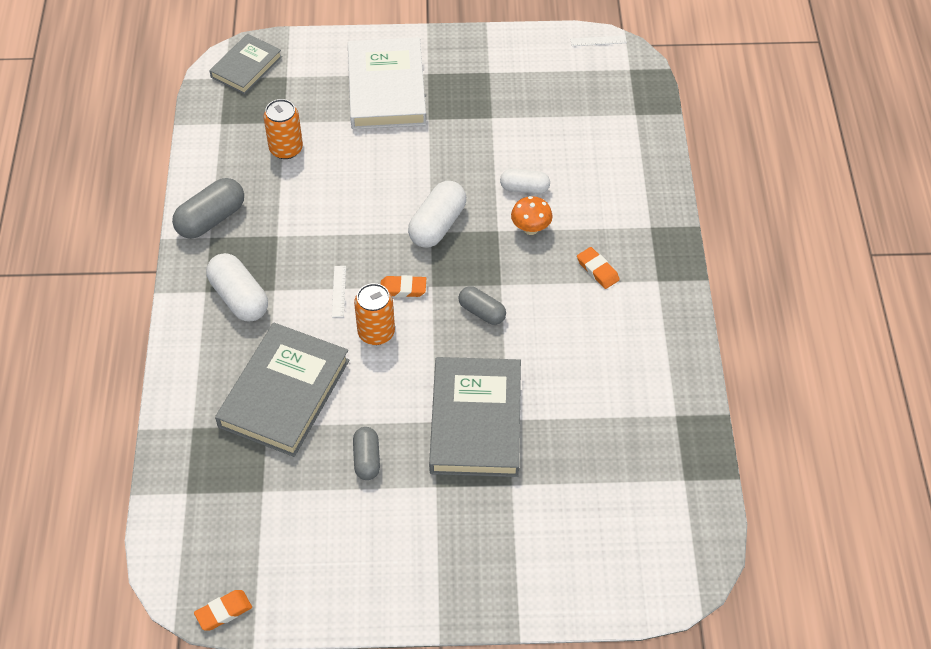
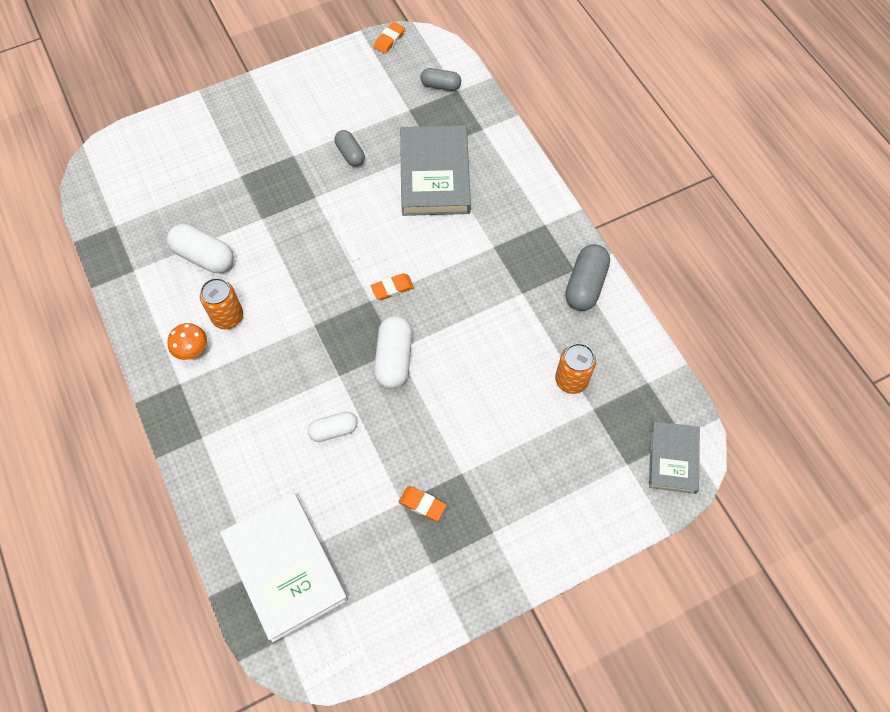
camera: 155 degrees right, 10 degrees up
white capsule [206,253,268,322] -> white capsule moved to [167,224,234,273]
white ruler [332,266,346,317] -> white ruler moved to [331,217,361,262]
white book [348,37,426,129] -> white book moved to [220,494,348,642]
orange can [354,283,395,345] -> orange can moved to [200,278,243,329]
grey book [429,357,521,477] -> none
grey capsule [458,286,506,325] -> grey capsule moved to [420,68,461,91]
orange mushroom [511,196,553,235] -> orange mushroom moved to [167,323,207,360]
orange eraser [577,247,620,289] -> orange eraser moved to [399,486,446,521]

